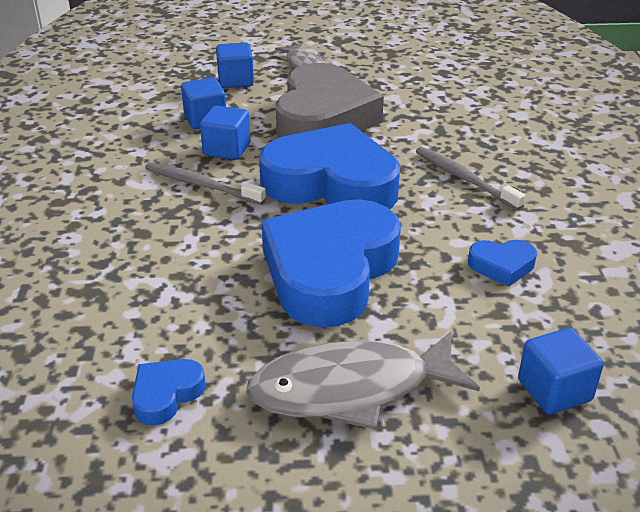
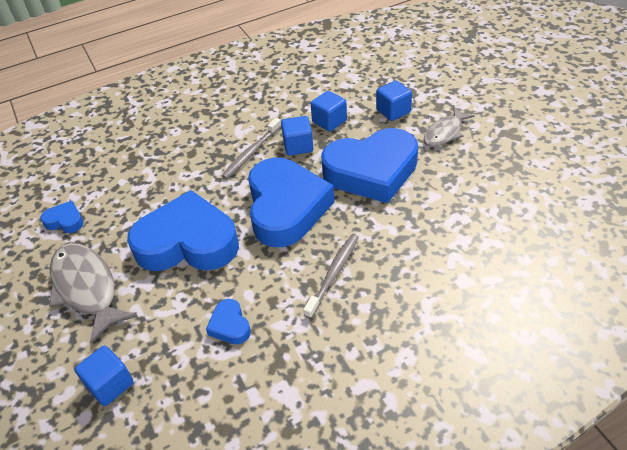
camera: 70 degrees right, 10 degrees up
grey toothbrush [145,162,266,205] -> grey toothbrush turned 150 degrees counterclockwise [222,118,281,179]
grey heart [276,63,384,138] -> blue heart [321,128,418,203]

